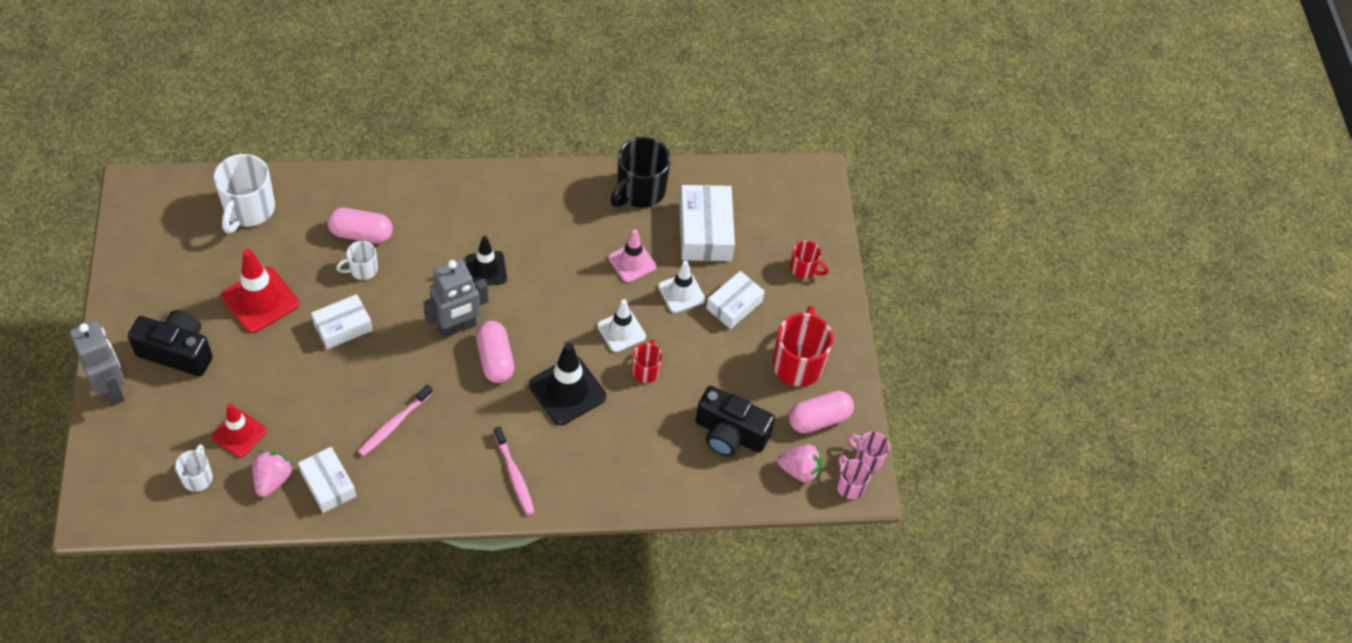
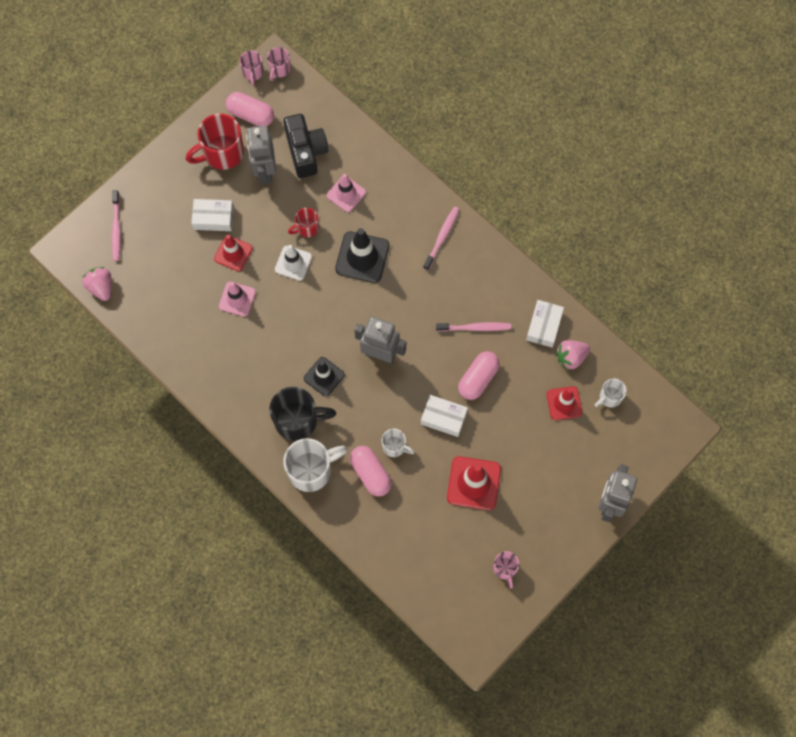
camera: 125 degrees left, 15 degrees up
black camera [128,310,213,376] -> none
white mug [214,154,275,234] -> white mug moved to [283,438,347,492]
pink capsule [476,321,514,383] -> pink capsule moved to [458,351,500,400]
black mug [610,137,671,208] -> black mug moved to [269,387,336,441]
white traffic cone [658,261,705,313] -> red traffic cone [214,235,252,271]
white box [679,185,735,261] -> none
pink strawberry [777,444,822,483] -> pink strawberry moved to [82,267,112,301]
red mug [790,241,829,279] -> none
none -> pink toothbrush [111,190,121,261]
none -> grey robot [246,126,276,184]
none -> pink traffic cone [327,174,366,212]
none -> pink mug [493,551,519,589]

